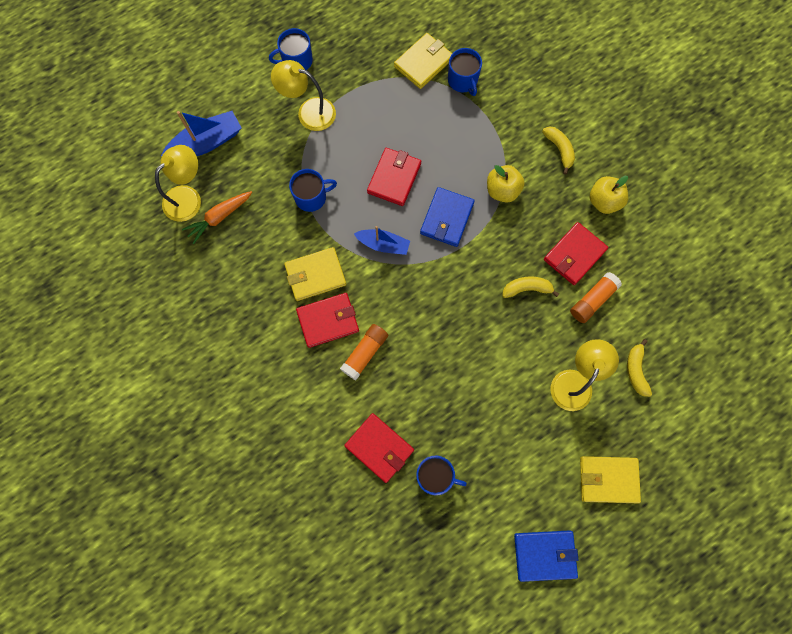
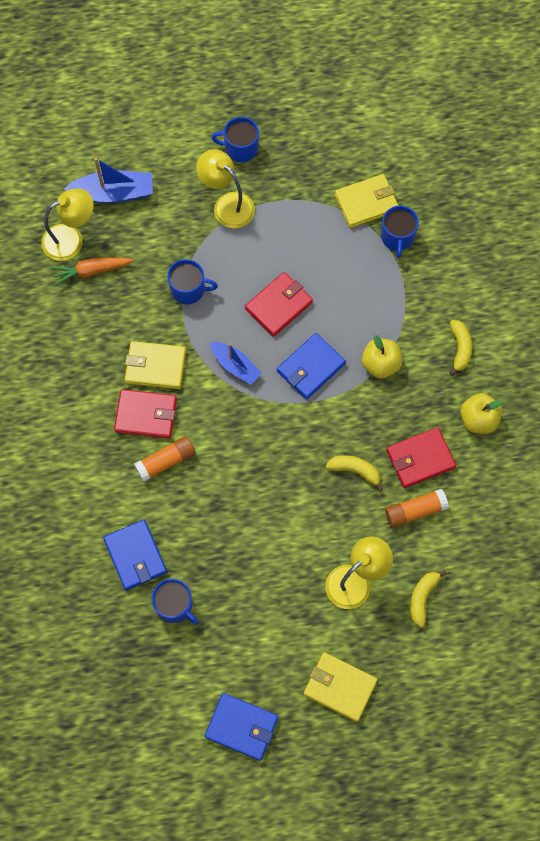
camera: 25 degrees right, 5 degrees down
red wallet [344,413,414,483] -> blue wallet [103,520,167,590]

